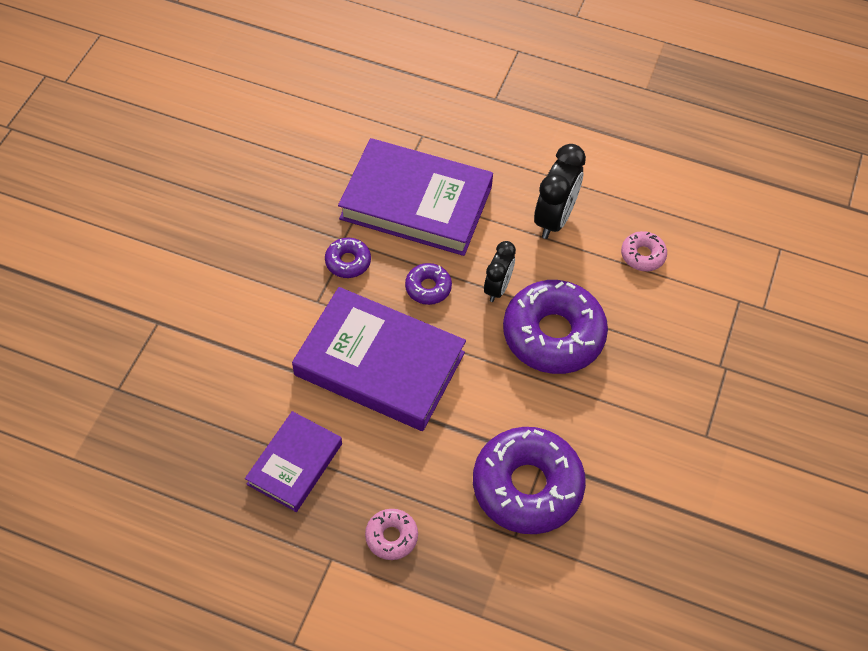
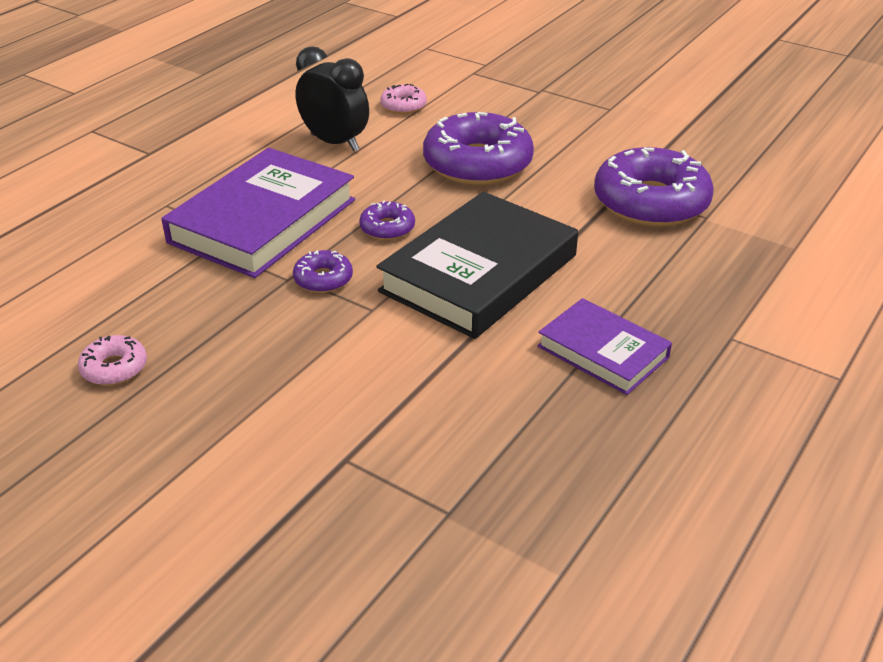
camera: 75 degrees left, 20 degrees down
purple book [292,287,466,431] -> black book [377,192,578,339]
pink donut [365,509,418,560] -> pink donut moved to [78,335,147,385]
black clock [484,241,516,302] -> none

